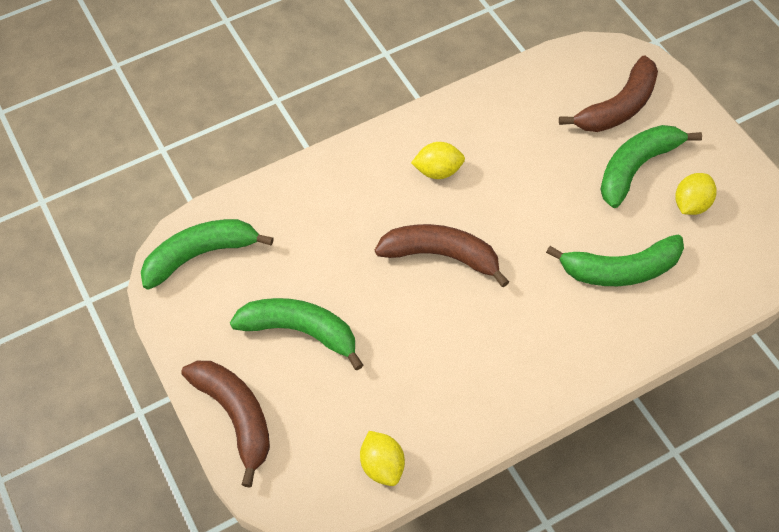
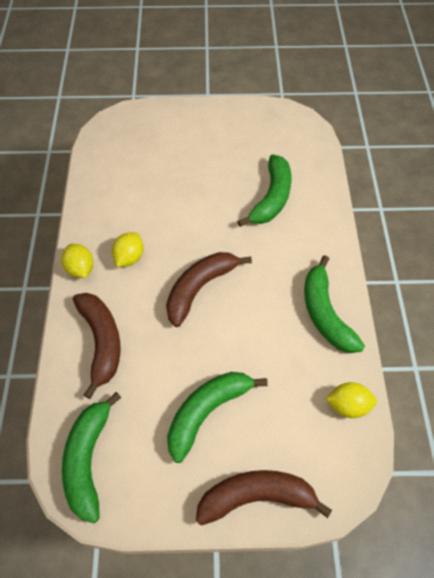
camera: 65 degrees left, 0 degrees up
brown banana [559,55,658,132] -> brown banana moved to [73,293,120,399]
green banana [600,125,702,208] -> green banana moved to [304,255,365,353]
yellow lemon [675,173,717,215] -> yellow lemon moved to [61,244,93,278]

